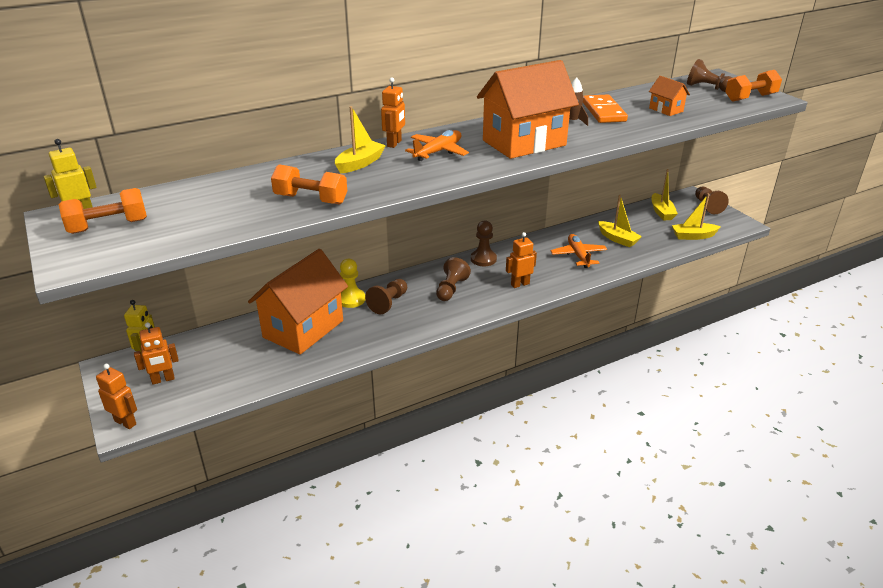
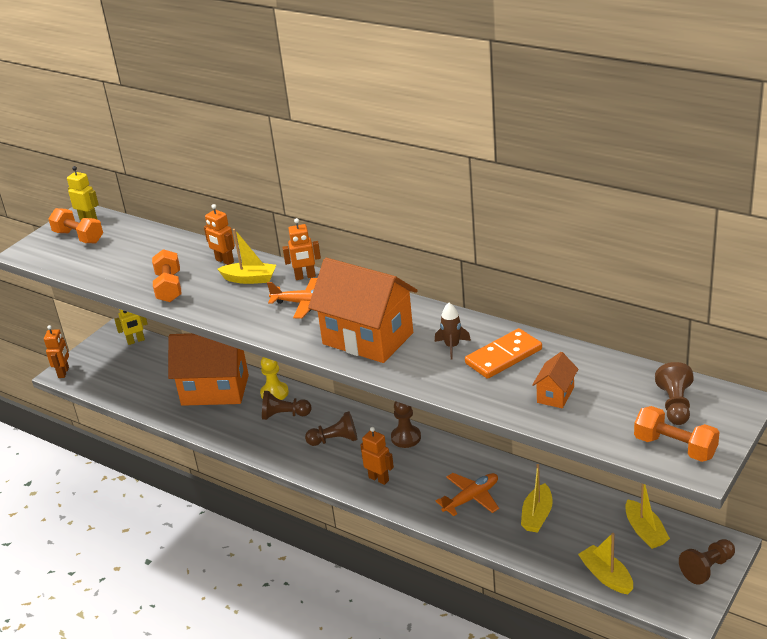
camera: 65 degrees right, 0 degrees up
orange robot [134,322,179,384] -> orange robot moved to [204,204,235,265]
yellow boat [651,169,678,220] -> yellow boat turned 75 degrees counterclockwise [625,484,670,549]

